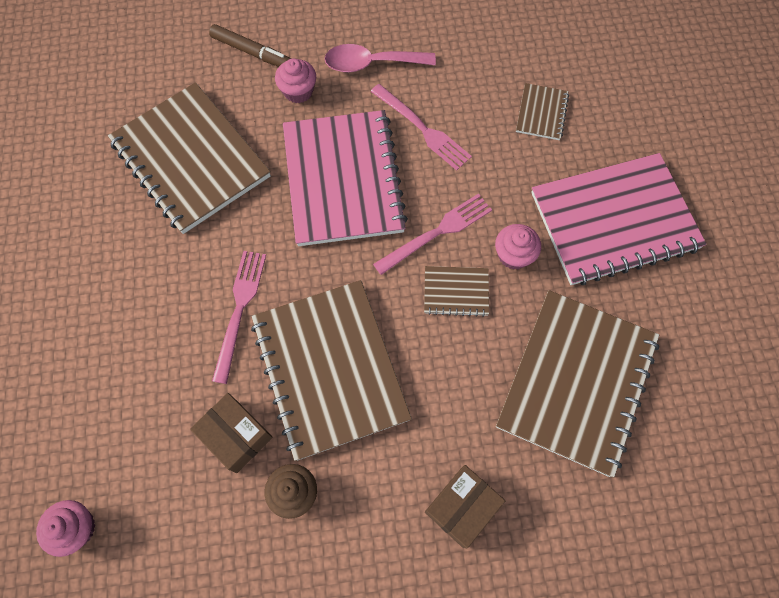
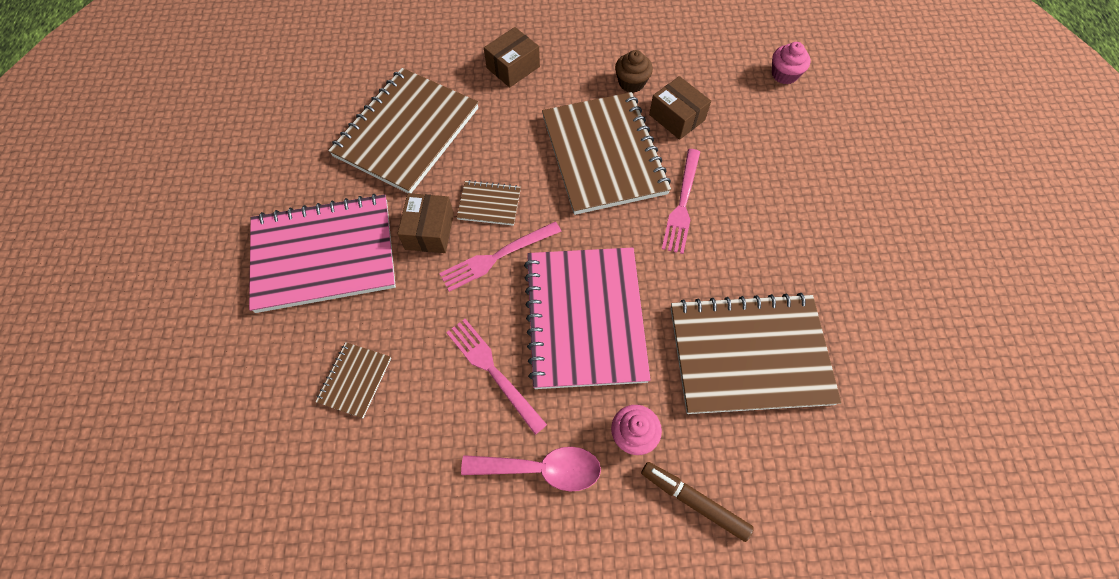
camera: 175 degrees left, 5 degrees down
brown notebook [108,82,271,234] -> brown notebook turned 60 degrees counterclockwise [671,293,841,414]
pink cupcake [495,224,541,270] -> brown box [398,193,454,253]

